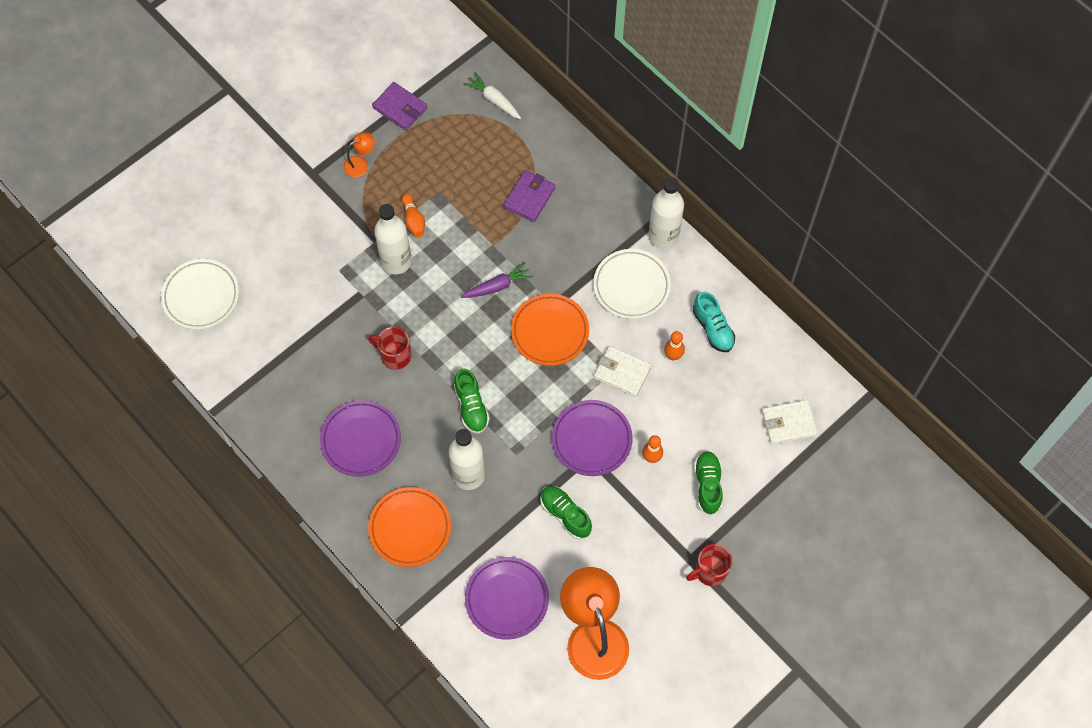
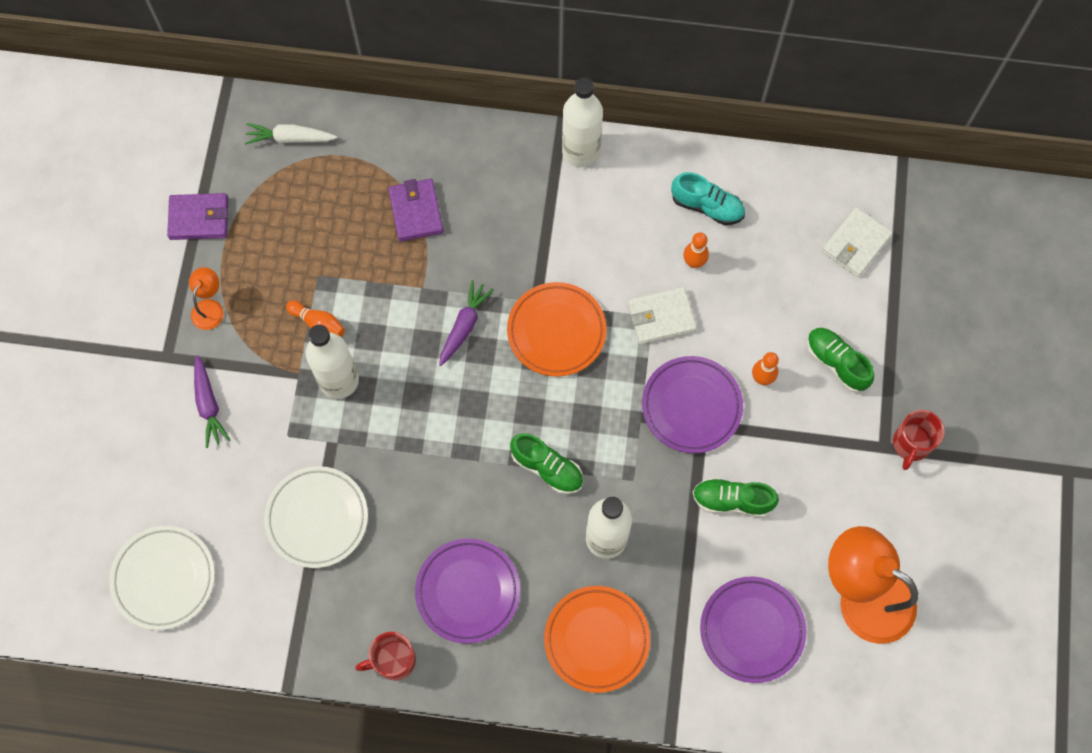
camera: 40 degrees left, 5 degrees up
red mug [368,327,412,370] -> red mug moved to [355,632,416,680]
white plate [593,249,671,319] -> white plate moved to [264,466,368,568]
none -> purple carrot [194,355,231,448]

